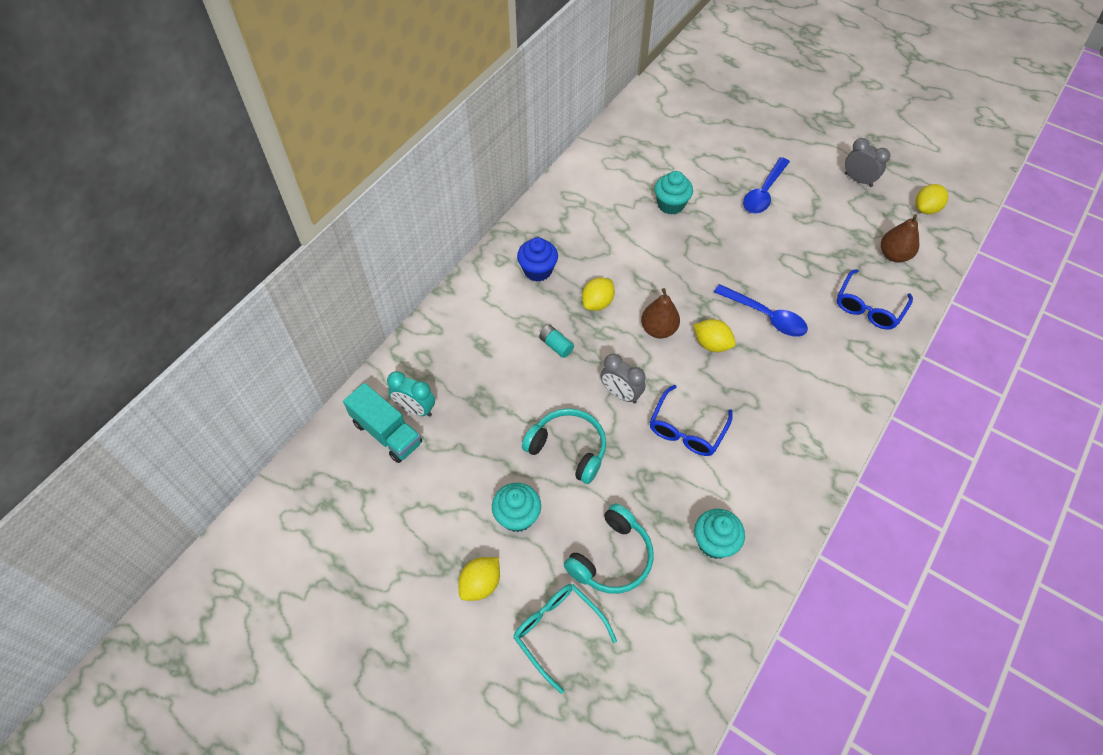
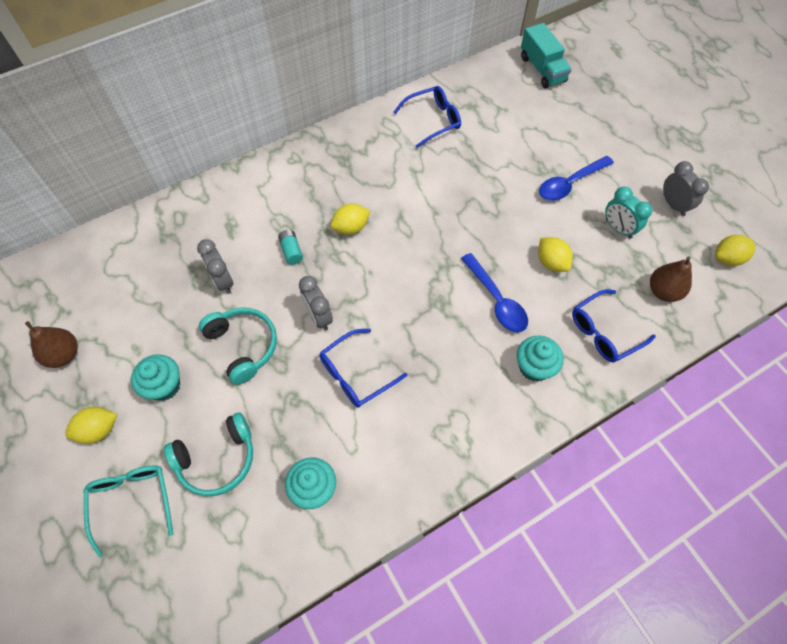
camera: 25 degrees right, 5 degrees up
turquoise truck [343,383,422,463] -> turquoise truck moved to [521,23,572,88]
turquoise clock [387,371,435,417] -> turquoise clock moved to [605,186,653,239]
blue cupcake [517,237,558,282] -> none
brown pear [641,288,680,338] -> brown pear moved to [25,321,78,368]
turquoise cupcake [654,171,693,215] -> turquoise cupcake moved to [517,336,564,382]
yellow lemon [693,319,735,352] -> yellow lemon moved to [538,237,573,272]
none -> grey clock [197,239,234,294]
none -> blue glasses [393,86,461,148]

